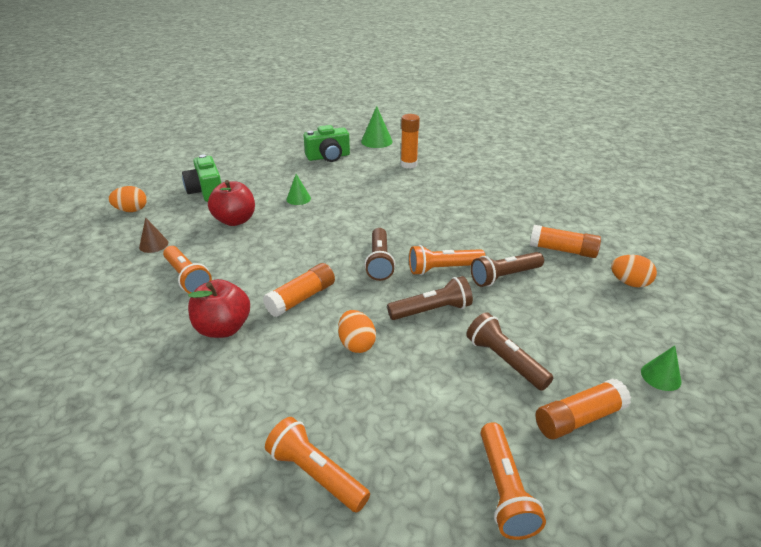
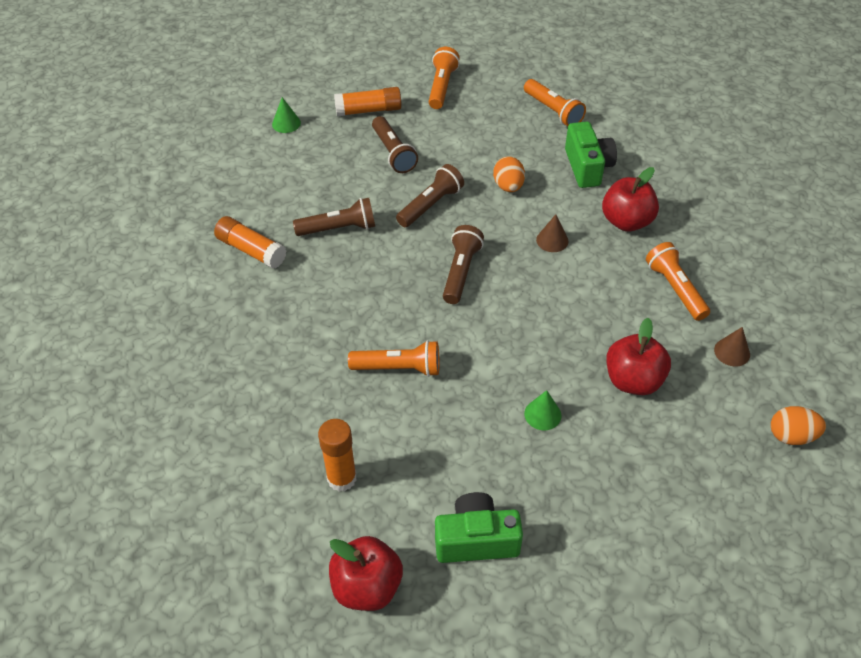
camera: 165 degrees left, 15 degrees up
green camera [182,154,221,202] -> green camera moved to [565,121,617,188]
orange glue stick [263,263,335,317] -> brown cone [536,214,568,252]
green cone [361,106,393,148] -> red apple [329,536,403,611]
brown flashlight [387,276,473,320] -> brown flashlight turned 135 degrees clockwise [396,164,464,227]
orange flashlight [409,245,485,275] -> orange flashlight moved to [348,340,439,377]
orange egg [611,255,657,288] -> none

